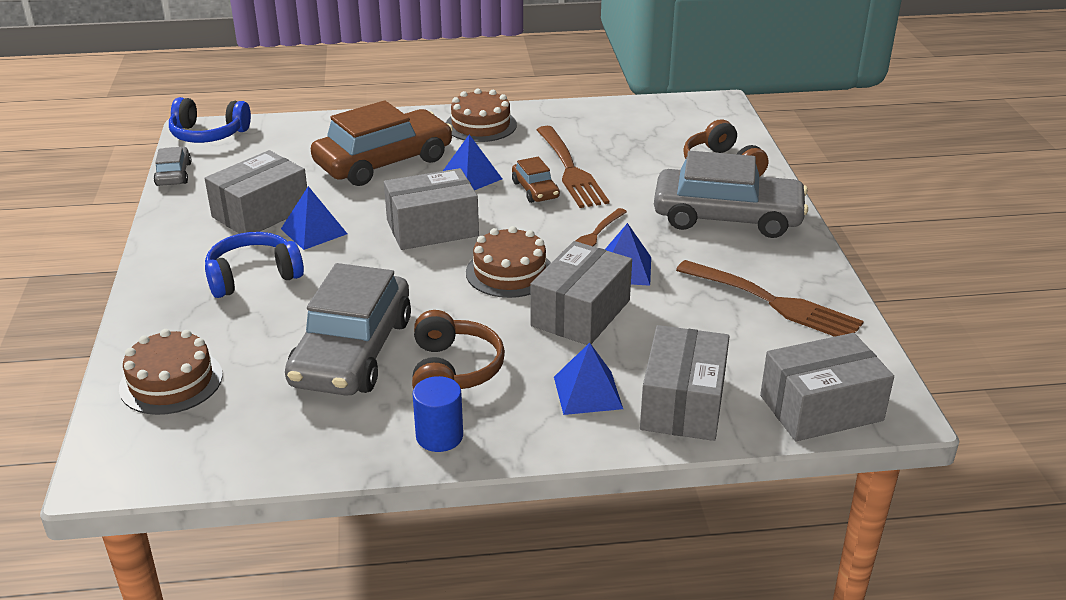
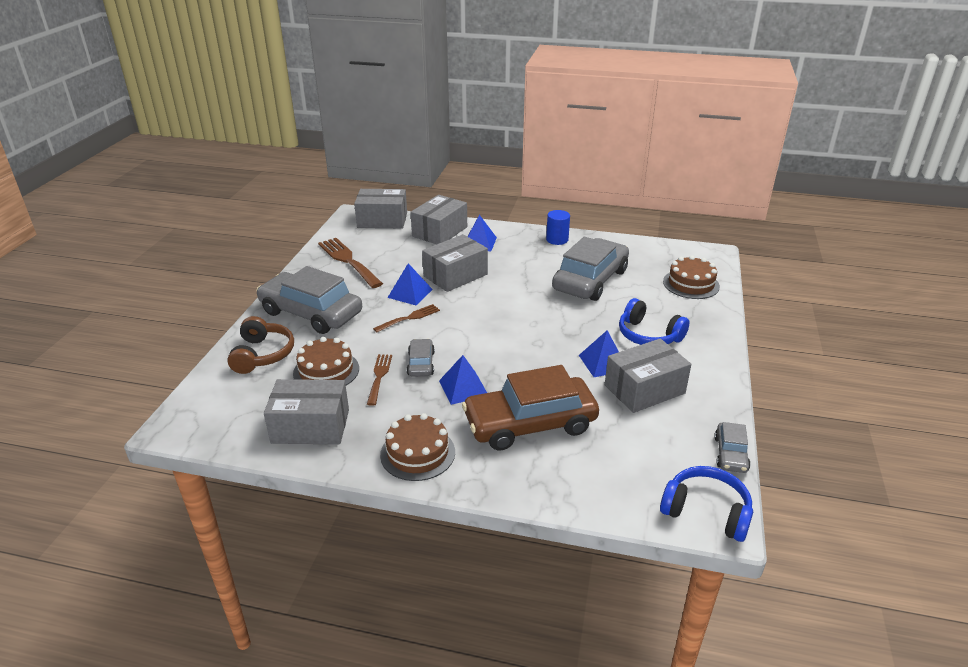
camera: 160 degrees left, 0 degrees up
blue headphones [205,232,304,298] -> blue headphones turned 45 degrees clockwise [619,298,689,345]
grey box [384,168,479,250] -> grey box moved to [264,379,349,444]
brown headphones [412,310,505,389] -> none
brown cake [466,226,551,298] -> brown cake moved to [293,337,359,386]
brown car [512,157,560,203] -> grey car [407,339,435,377]
brown fork [536,126,609,208] -> brown fork [367,354,392,406], size x0.57

